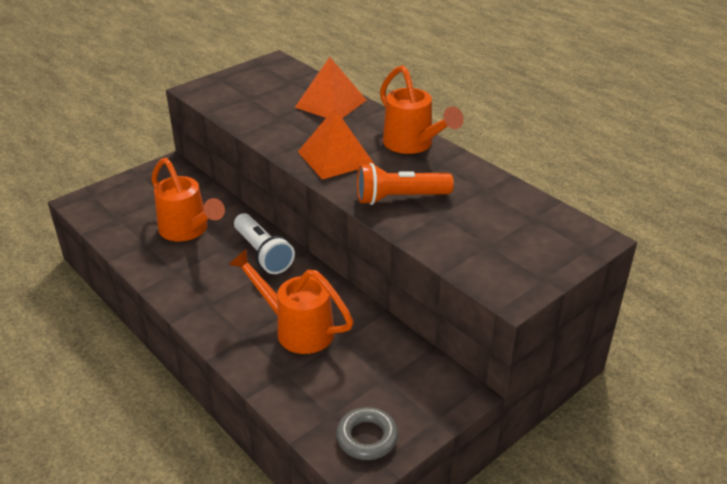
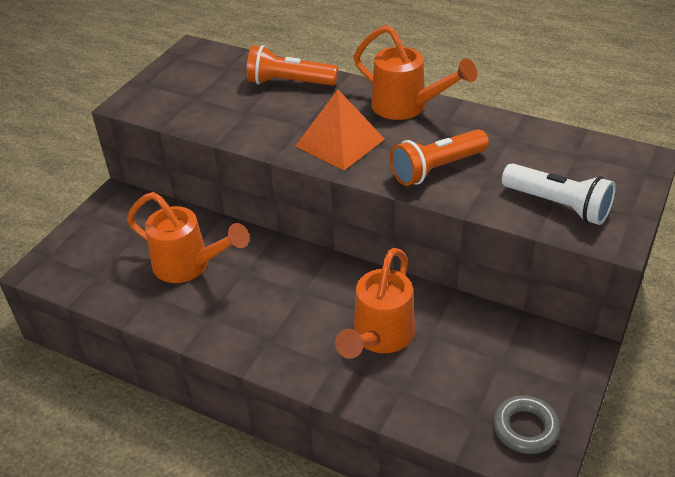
camera: 20 degrees left, 5 degrees up
orange watering can [228,249,353,354] -> orange watering can turned 75 degrees counterclockwise [335,248,415,359]
white flashlight [234,213,295,274] -> white flashlight moved to [502,163,616,225]
orange pyramid [295,57,367,118] -> orange flashlight [247,45,338,86]

